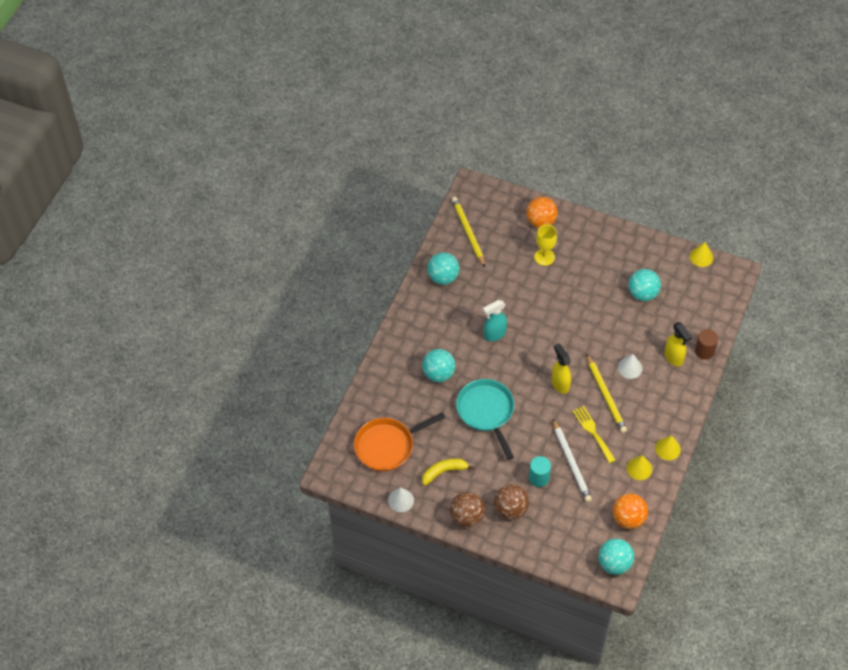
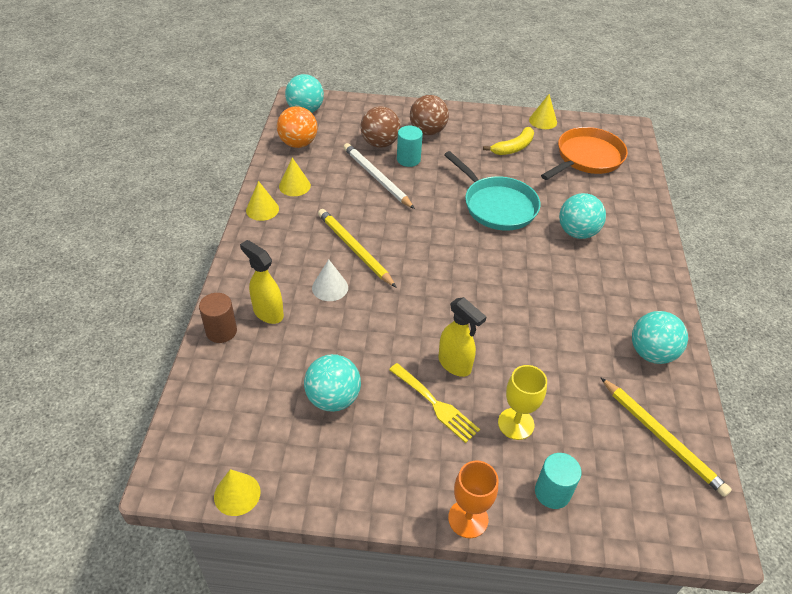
camera: 160 degrees right, 10 degrees down
white cone [388,487,414,512] -> yellow cone [529,94,557,129]
brown ball [450,492,485,527] -> brown ball moved to [360,106,401,148]
turquoise spray bottle [483,300,507,341] -> none
orange ball [526,197,558,228] -> turquoise cylinder [535,453,582,509]
yellow spray bottle [551,344,571,394] -> yellow spray bottle moved to [439,297,486,377]
yellow fork [573,406,616,463] -> yellow fork moved to [389,363,480,443]
none -> orange goblet [448,461,498,538]

